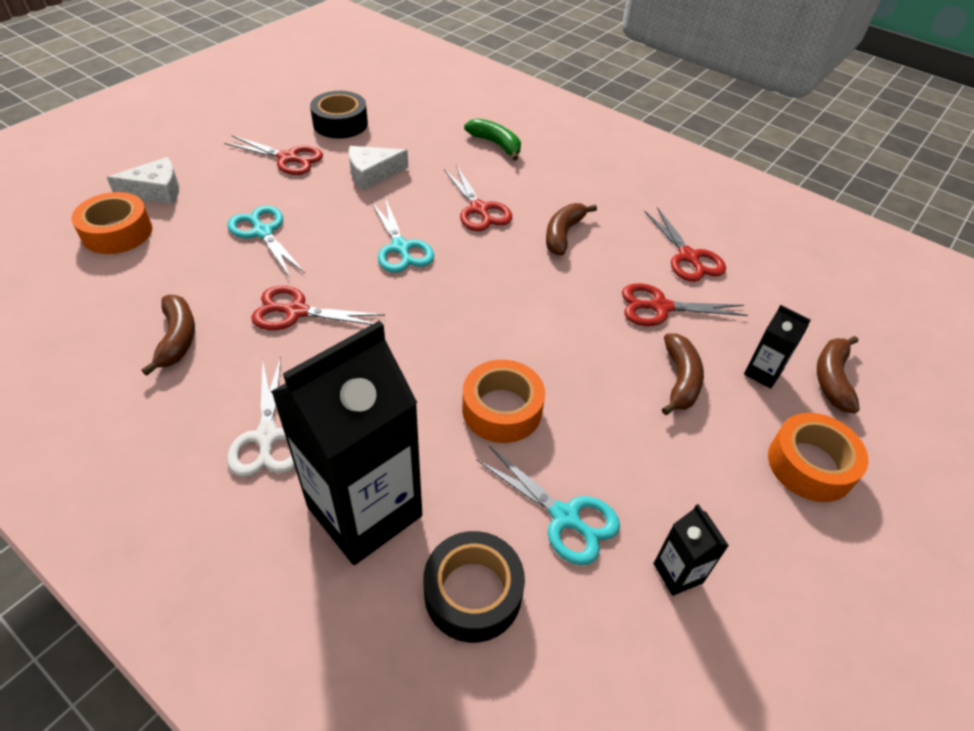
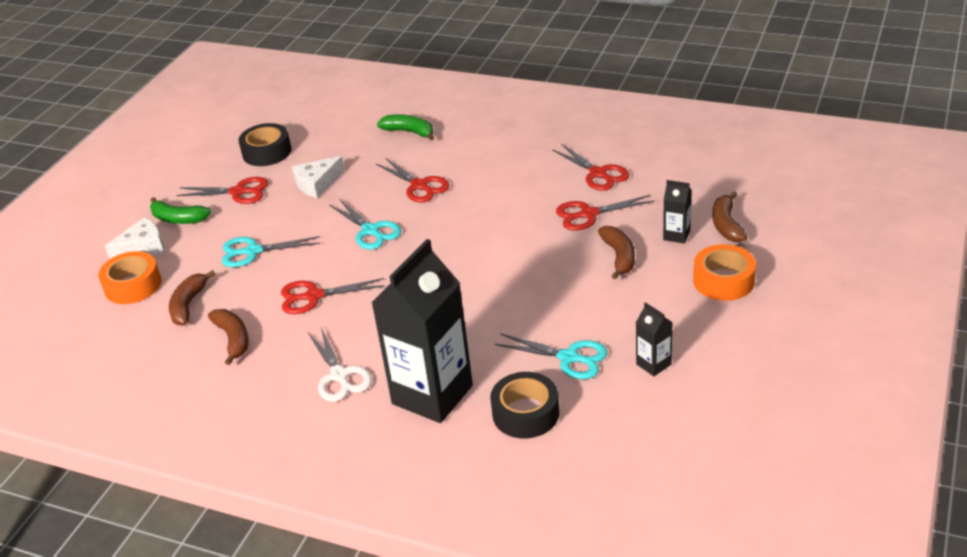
camera: 10 degrees left, 10 degrees down
turquoise scissors [227,206,305,277] -> turquoise scissors turned 45 degrees counterclockwise [222,236,320,267]
orange tape [462,360,545,443] -> none
brown banana [546,203,597,255] -> brown banana moved to [169,270,216,326]
none -> green banana [150,197,211,224]

